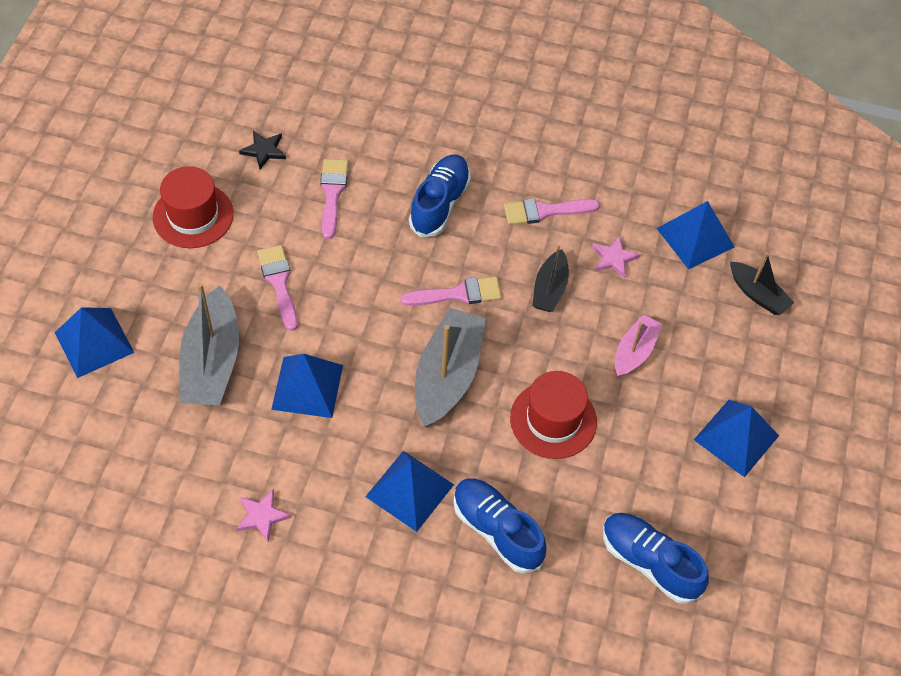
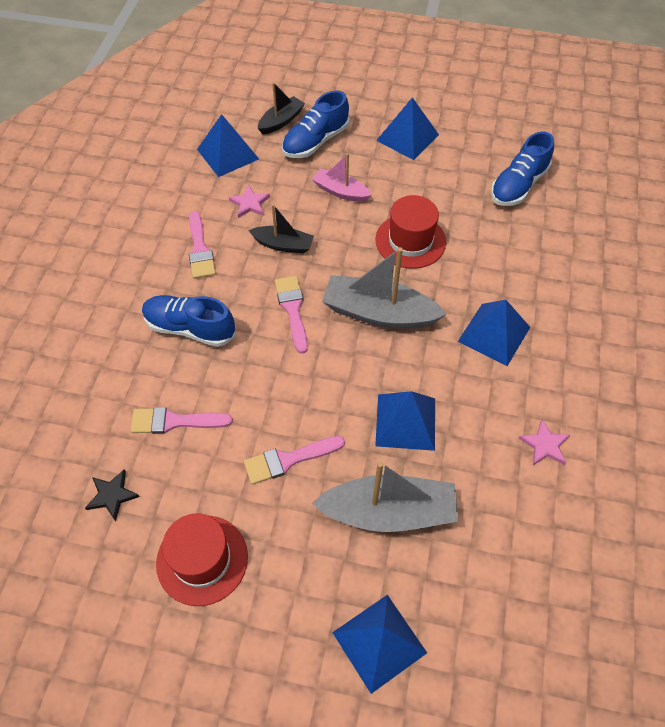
camera: 90 degrees left, 0 degrees up
blue shoe [453,478,547,574] -> blue shoe moved to [282,91,350,158]

